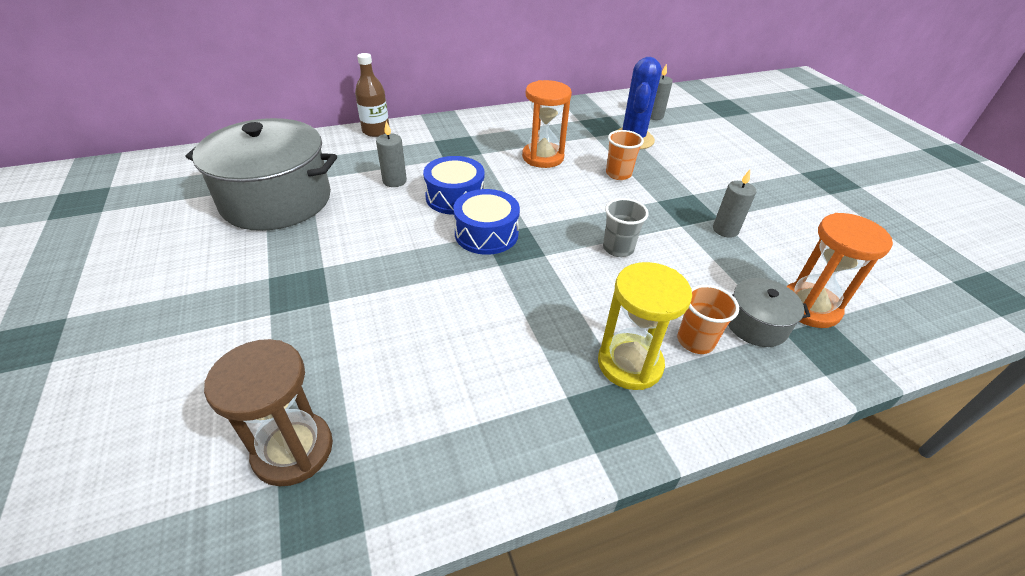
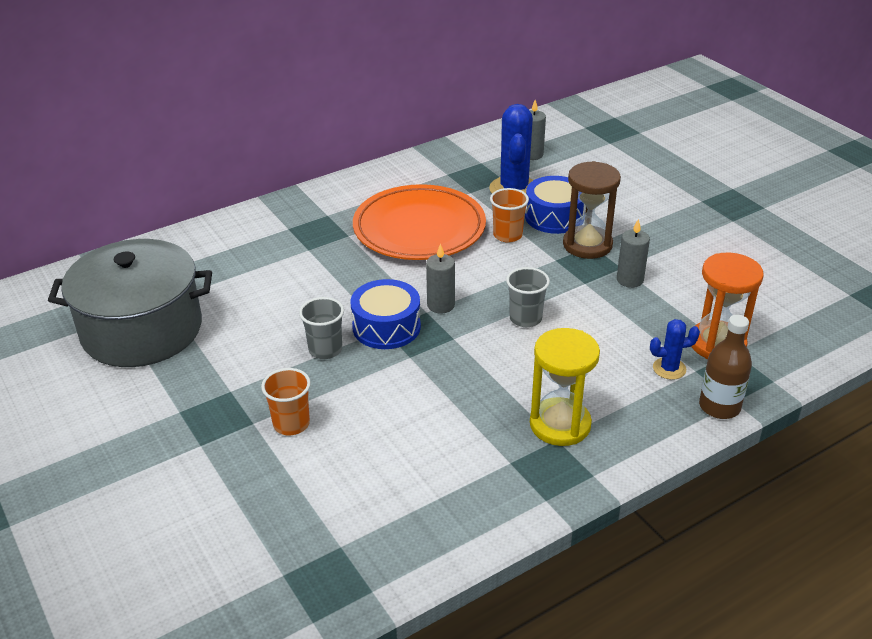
camera: 10 degrees left, 5 degrees down
brown hourglass [204,339,333,486] -> brown hourglass moved to [563,161,621,259]
brown bottle [355,53,389,137] -> brown bottle moved to [699,315,752,419]
grey candle [376,121,407,187] -> grey candle moved to [426,244,455,314]
blue drum [423,156,485,215] -> blue drum moved to [525,176,586,234]
orange hourglass [522,80,572,168] -> orange plate [353,184,486,260]
orange cup [677,285,739,354] -> orange cup moved to [261,368,311,435]
grey pot [728,278,810,347] -> blue cactus [650,319,700,380]
none -> grey cup [299,297,344,359]

